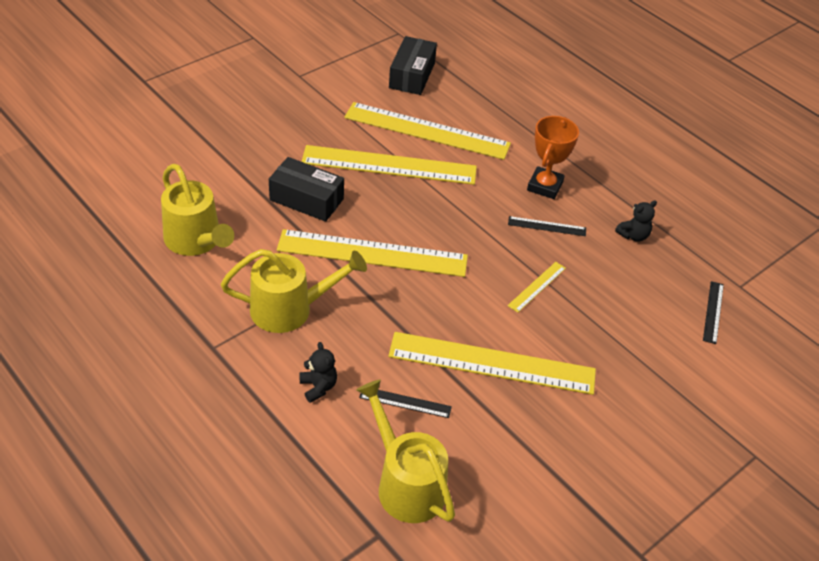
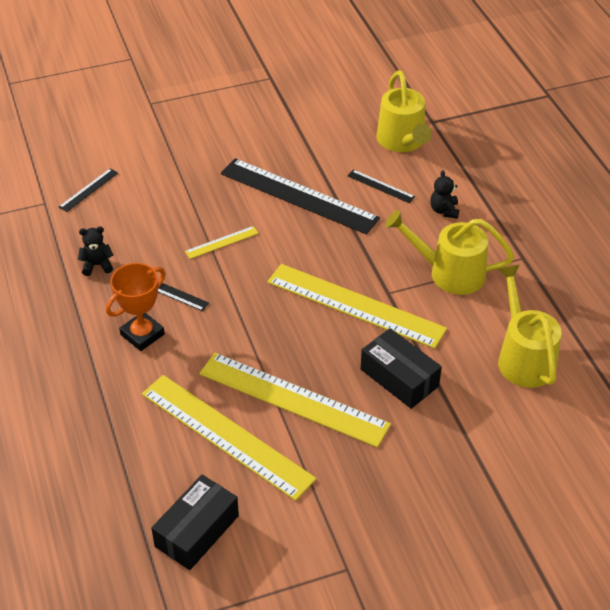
camera: 155 degrees left, 0 degrees up
yellow ruler [388,332,596,395] -> black ruler [221,158,380,234]

